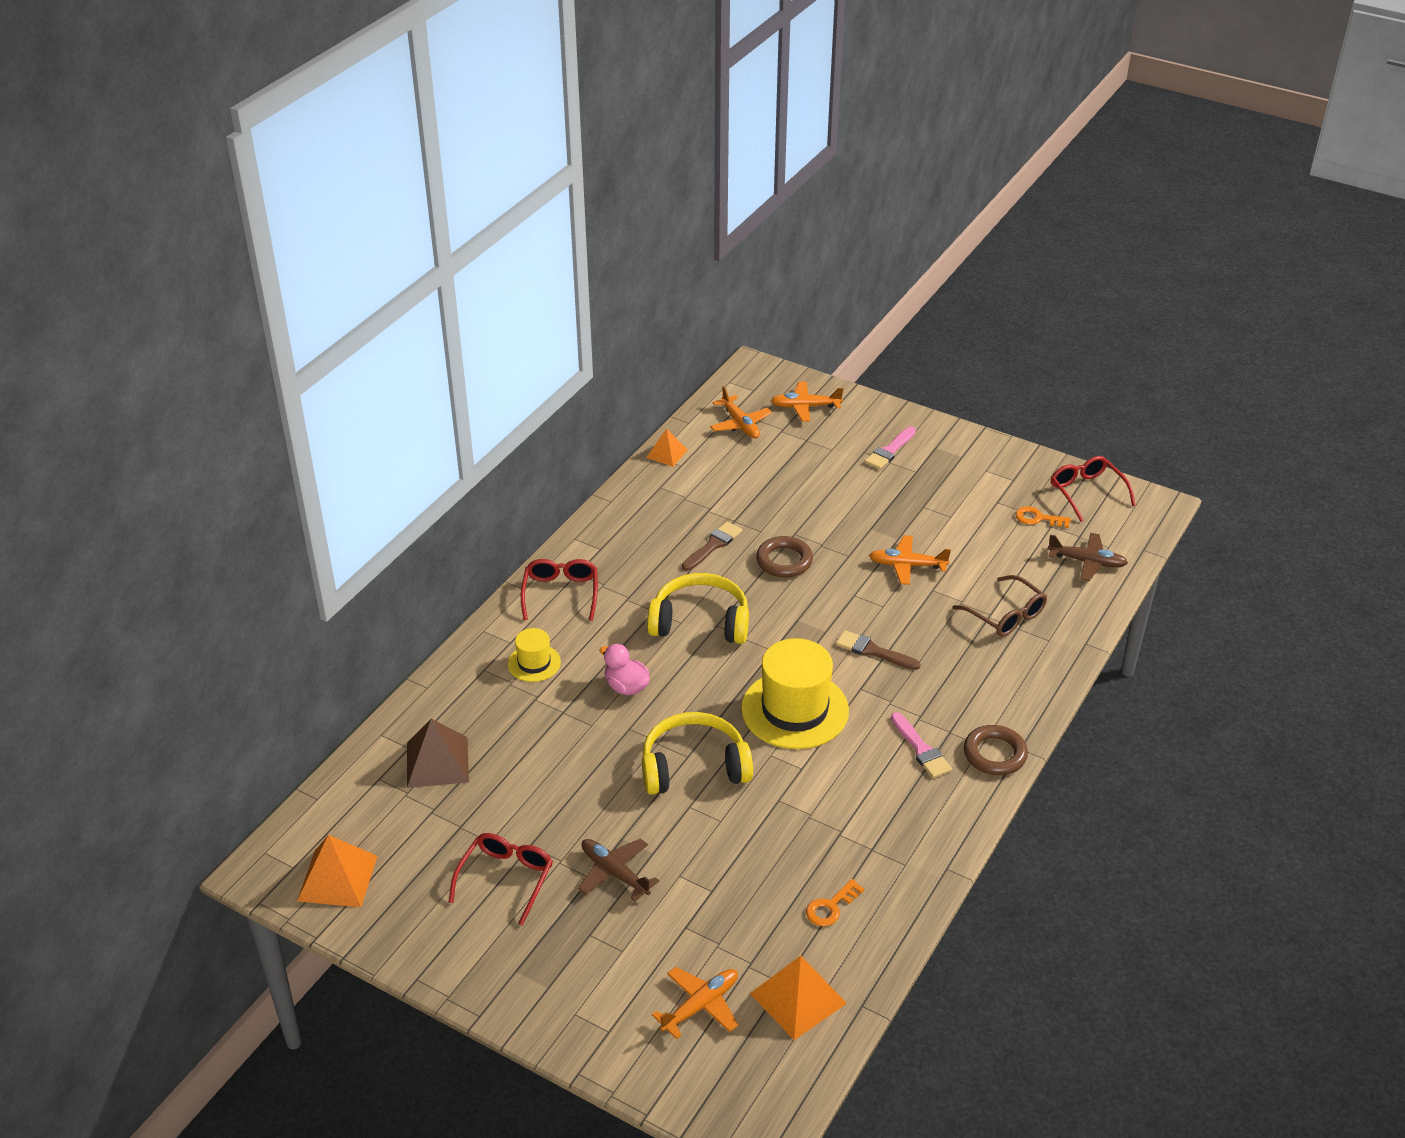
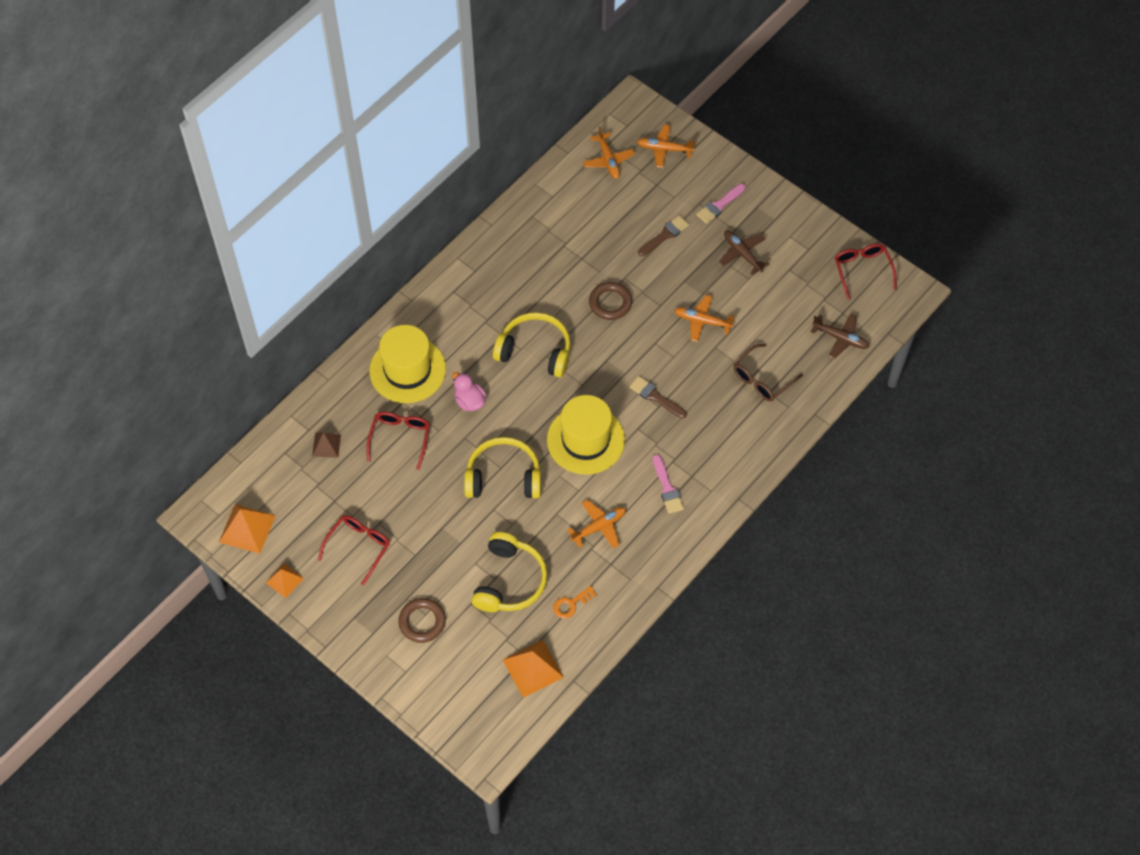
camera: 10 degrees right, 20 degrees up
brown pyramid [407,719,469,788] -> brown pyramid [312,433,341,458], size x0.61
yellow hat [508,628,561,682] -> yellow hat [369,325,446,403], size x1.98
red glasses [521,559,598,621] -> red glasses moved to [367,412,430,470]
brown plane [578,838,659,901] -> brown plane moved to [719,230,769,275]
orange pyramid [646,428,687,467] -> orange pyramid moved to [266,563,304,598]
orange plane [652,967,738,1039] -> orange plane moved to [567,499,626,549]
brown brush [682,522,742,571] -> brown brush moved to [638,215,689,256]
brown glasses [952,575,1047,637] -> brown glasses turned 75 degrees clockwise [733,344,803,402]
brown ring [964,725,1028,775] -> brown ring moved to [398,598,446,643]
orange key [1016,506,1071,528] -> none
none -> yellow headphones [471,532,548,612]

